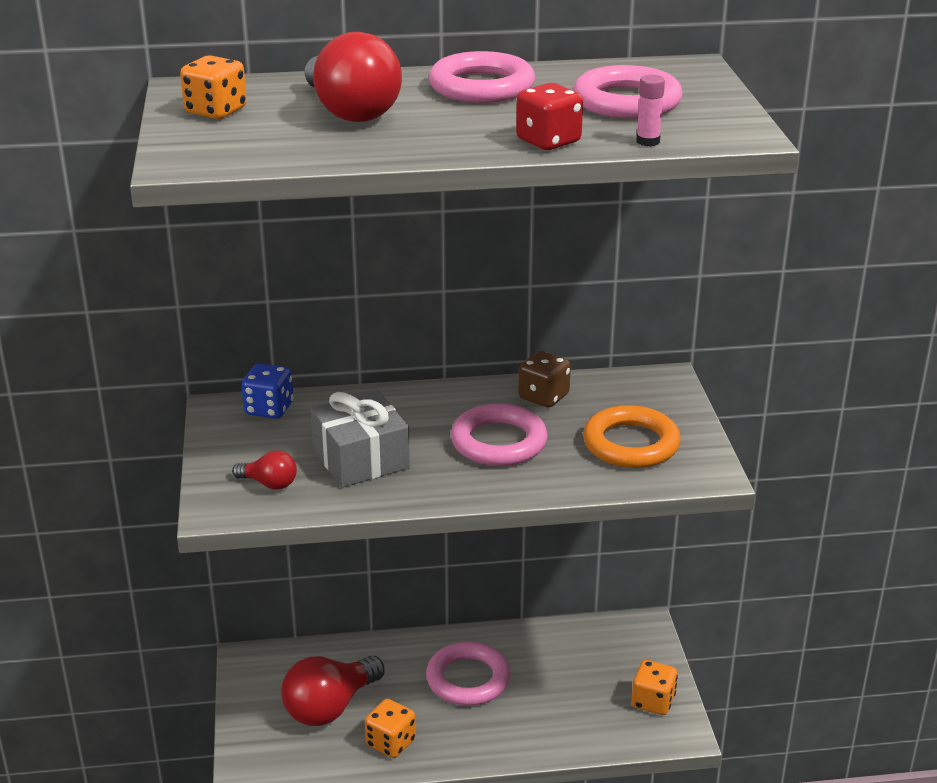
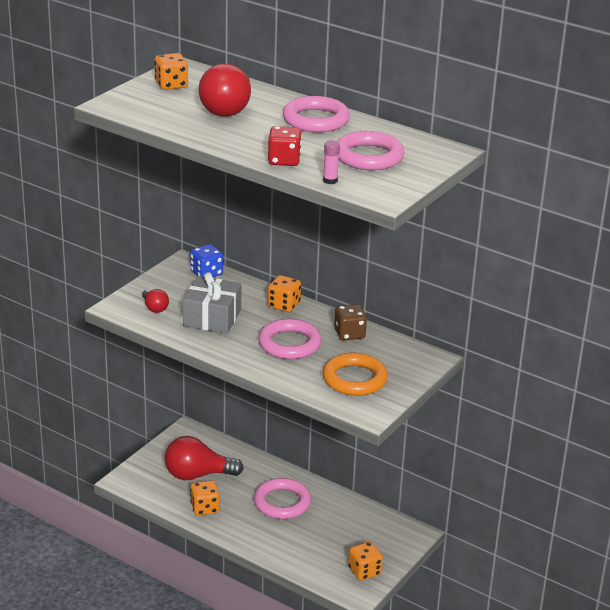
camera: 40 degrees right, 0 degrees up
none -> orange dice [268,275,301,312]

